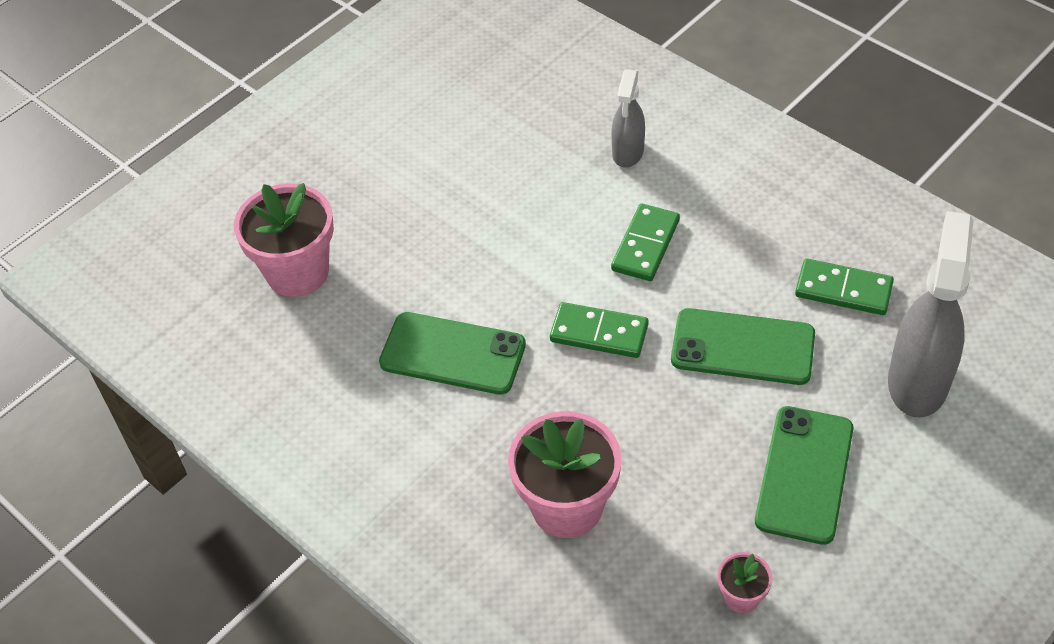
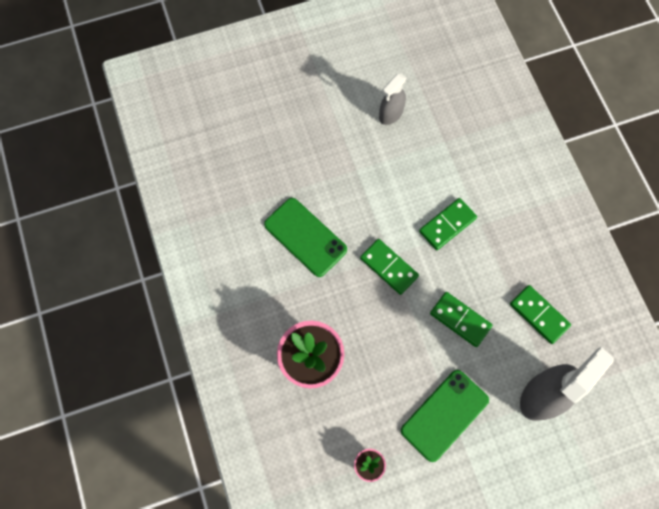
camera: 25 degrees right, 20 degrees up
pink flower pot [234,183,334,297] -> none
grey spray bottle [612,69,645,168] -> grey spray bottle moved to [379,74,407,125]
green phone [671,308,815,385] -> green domino [430,292,493,347]

